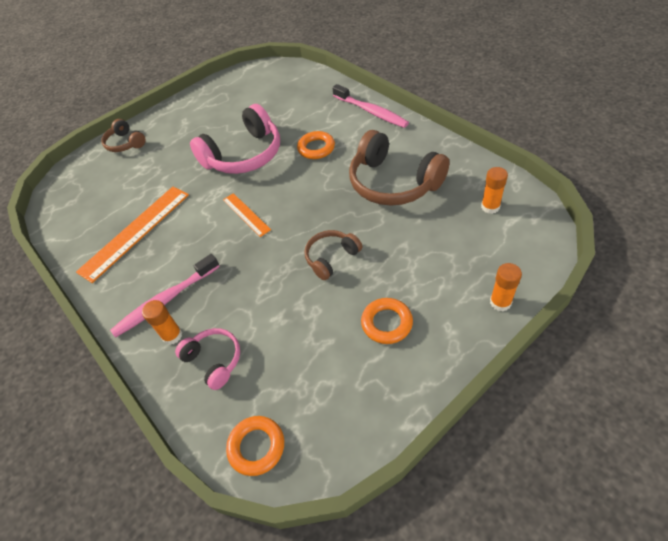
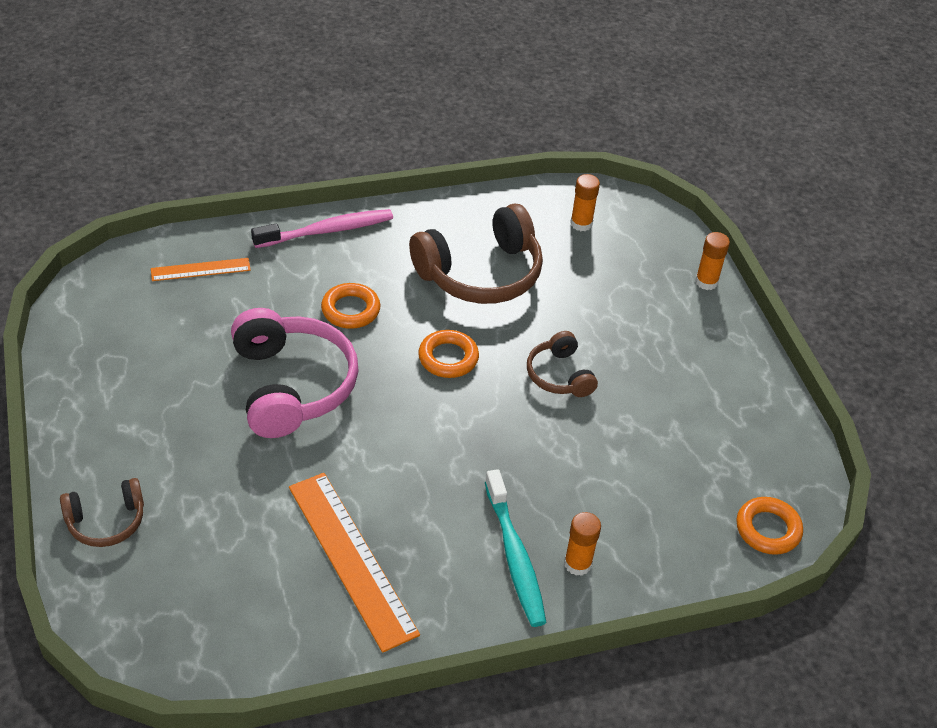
camera: 75 degrees left, 5 degrees down
pink toothbrush [110,254,220,337] -> turquoise toothbrush [485,469,546,627]
pink headphones [175,328,240,390] -> none
orange ruler [223,193,271,237] -> orange ruler moved to [151,258,251,281]
orange ring [361,298,413,344] -> orange ring moved to [418,330,479,378]

